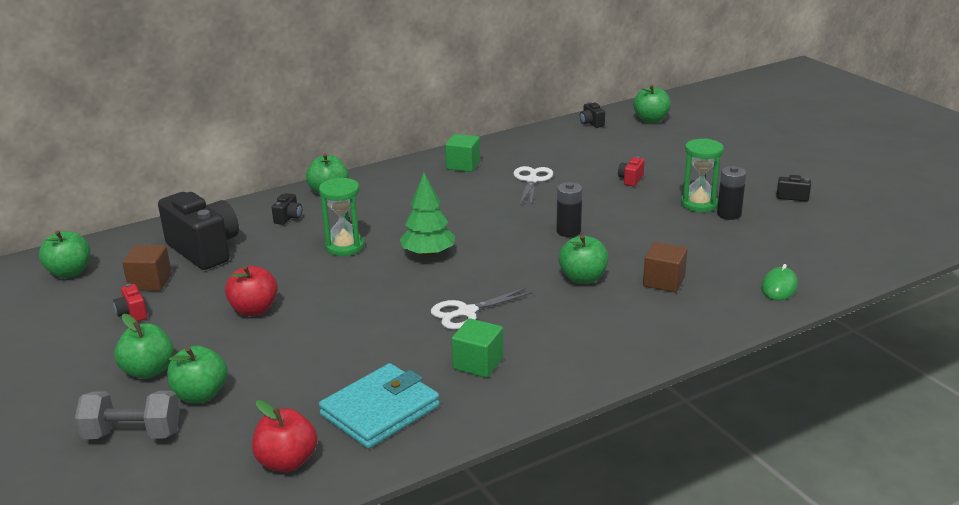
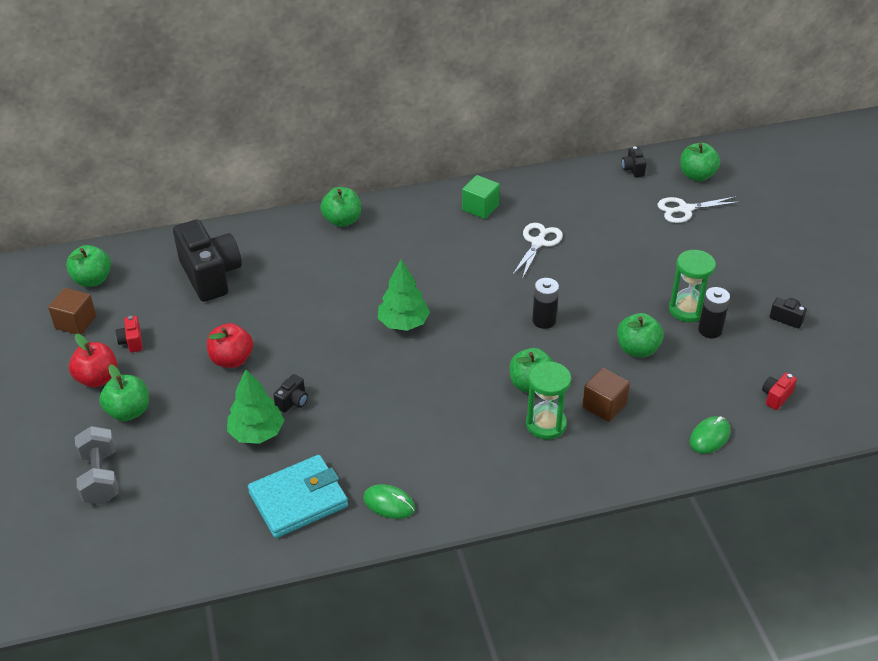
camera: 15 degrees right, 15 degrees up
grey dumbbell [75,391,180,439] -> grey dumbbell turned 60 degrees clockwise [75,426,119,504]
brown cube [122,245,172,291] -> brown cube moved to [48,288,96,335]
green apple [167,346,228,403] -> green apple moved to [617,313,664,358]
red apple [252,400,317,472] -> red apple moved to [69,334,118,388]
black camera [272,193,302,225] -> black camera moved to [273,374,308,413]
green hourglass [319,177,364,256] -> green hourglass moved to [526,362,571,439]
white scissors [431,288,533,330] -> white scissors moved to [658,196,740,223]
green cube [452,318,503,378] -> none
red camera [618,156,645,186] -> red camera moved to [762,373,797,410]
none -> green tree [227,369,284,444]
none -> green mouse [363,484,415,519]

